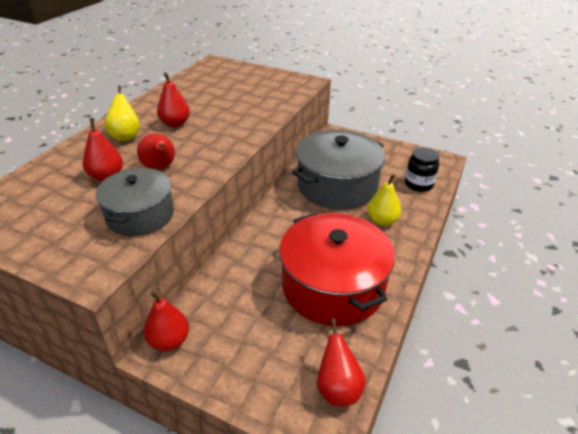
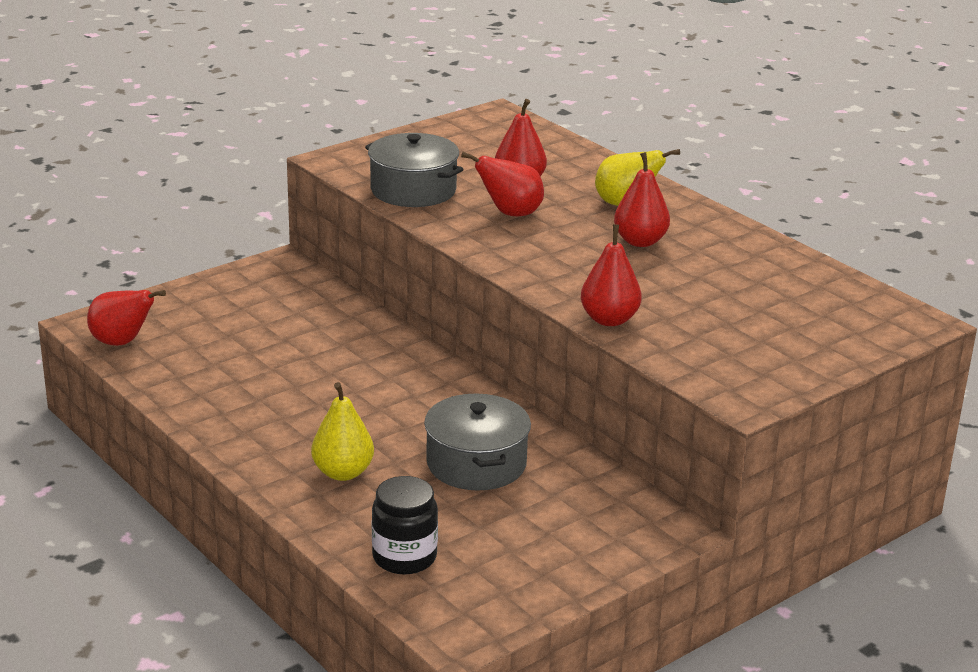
camera: 115 degrees right, 10 degrees down
red pear [144,291,189,351] -> red pear moved to [581,224,642,326]
red pot [279,213,395,326] -> none
grey pot [292,130,385,210] -> grey pot [424,394,531,491], size x0.61

